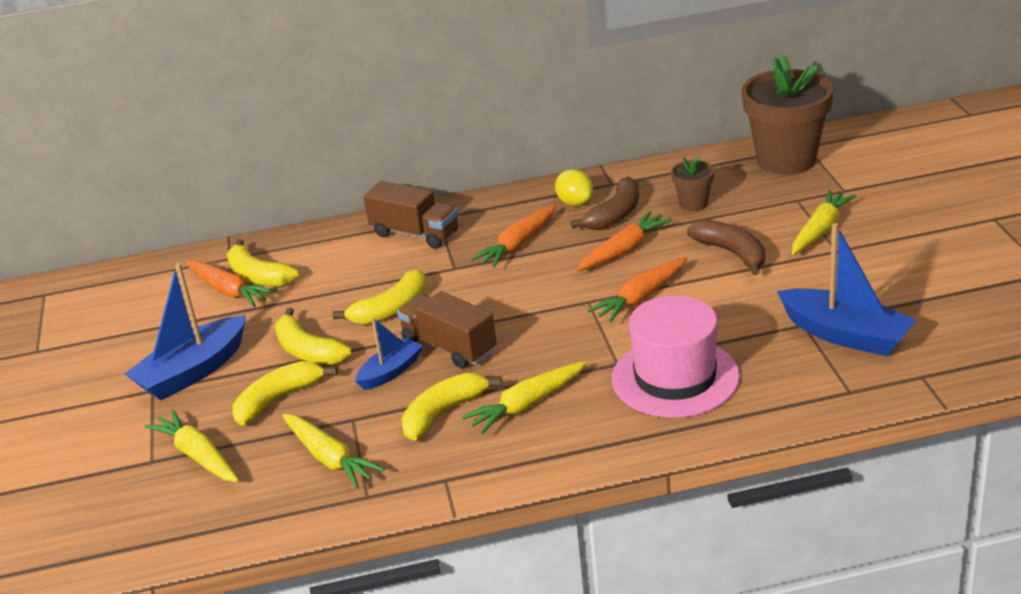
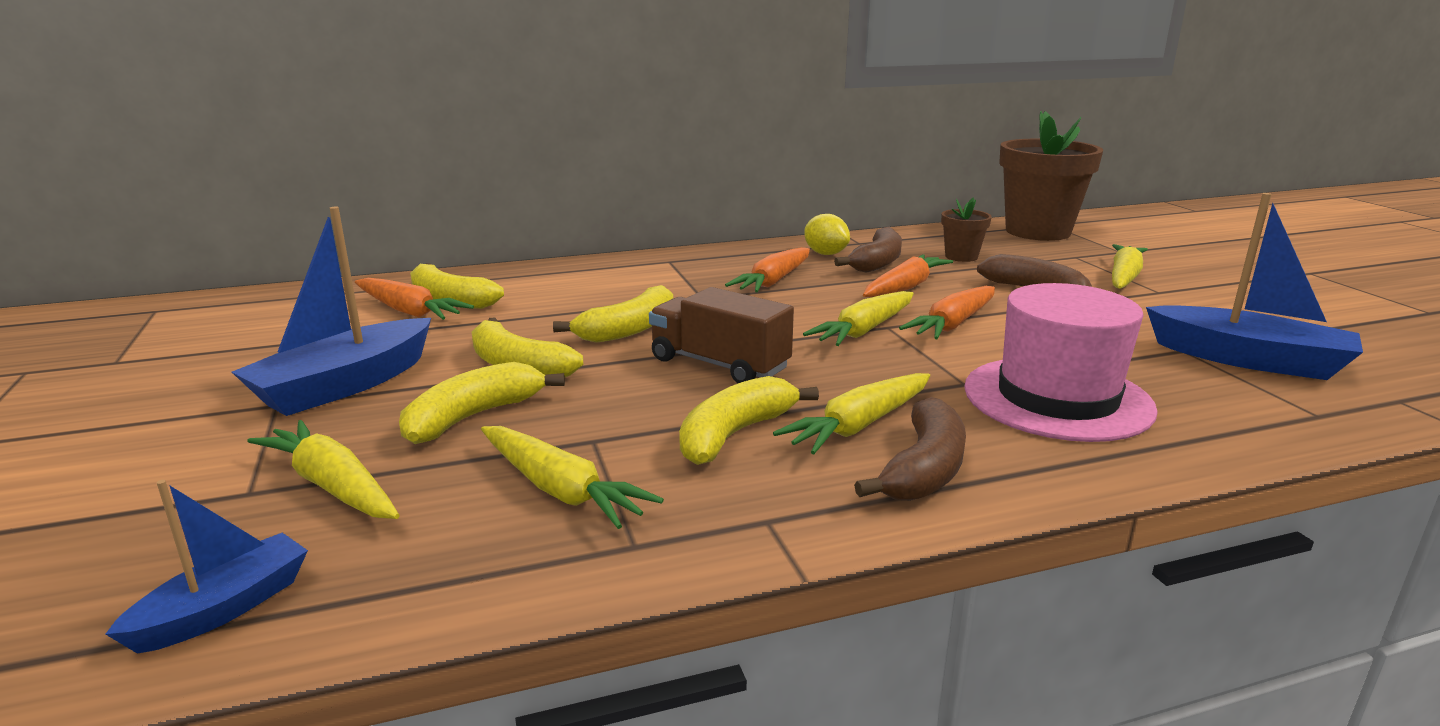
camera: 10 degrees left, 10 degrees down
blue boat [356,317,423,390] -> blue boat moved to [105,480,308,654]
brown truck [364,181,458,249] -> none
none -> yellow carrot [803,291,914,346]
none -> brown banana [854,397,966,501]

